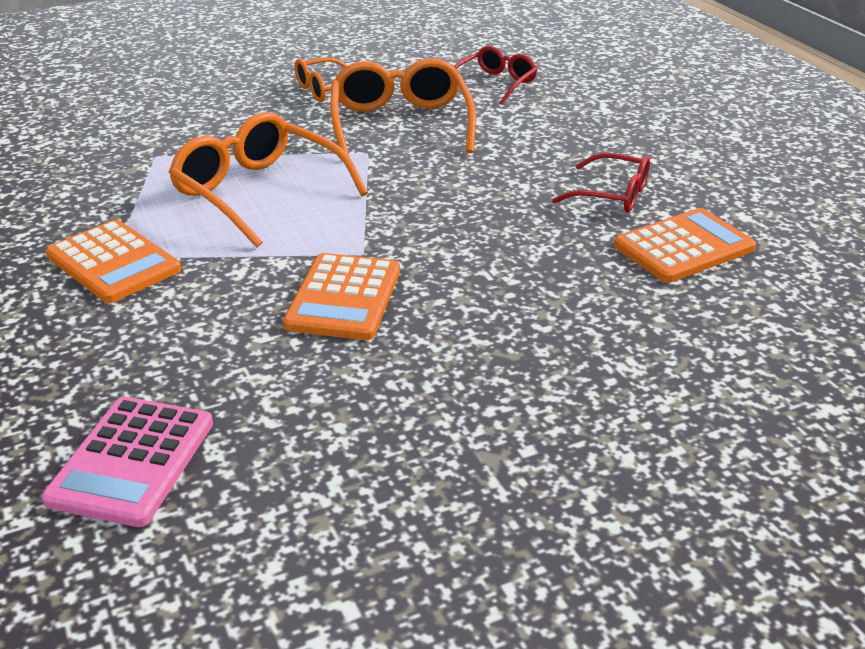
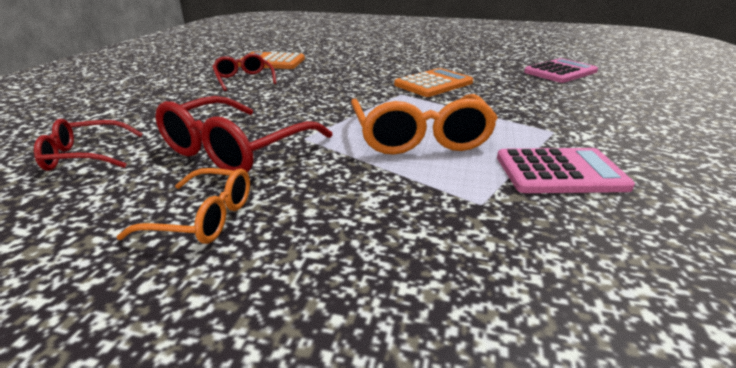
camera: 140 degrees left, 5 degrees down
orange calculator [46,220,181,303] -> none
orange glasses [330,58,476,157] -> red glasses [155,96,333,172]
none -> pink calculator [497,148,635,193]

